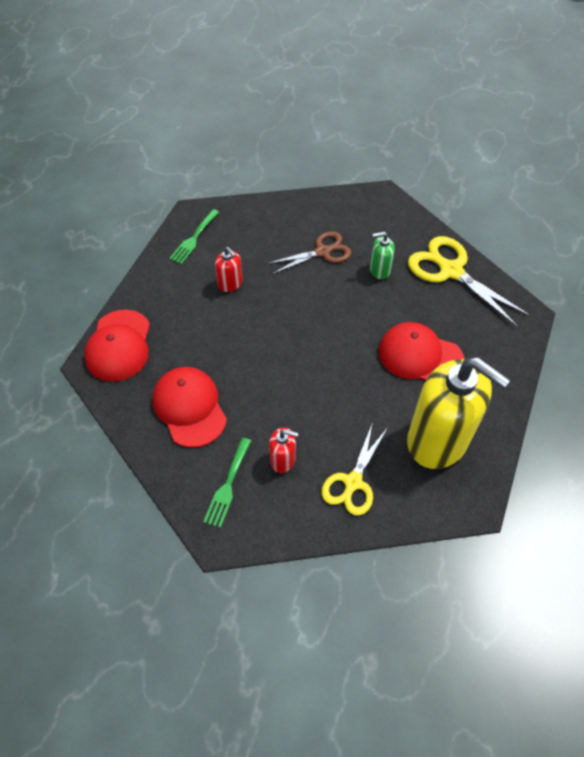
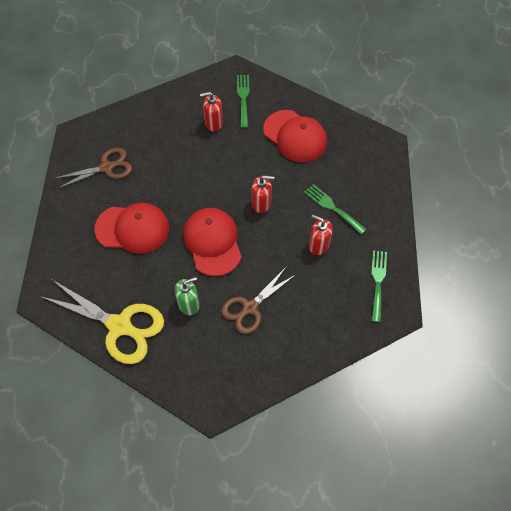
camera: 160 degrees right, 5 degrees up
red cap [84,310,150,382] -> red cap moved to [183,208,242,276]
yellow scissors [321,422,387,516] -> none
yellow soap dispenser [407,357,510,469] -> brown scissors [54,148,132,189]
none -> red soap dispenser [252,175,274,213]
none -> green fork [304,184,367,234]

